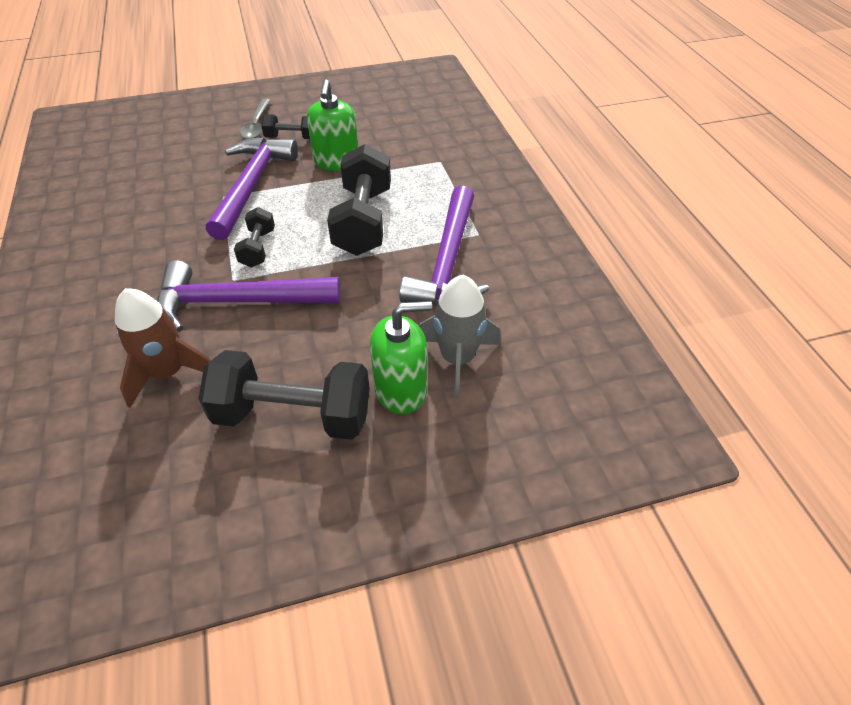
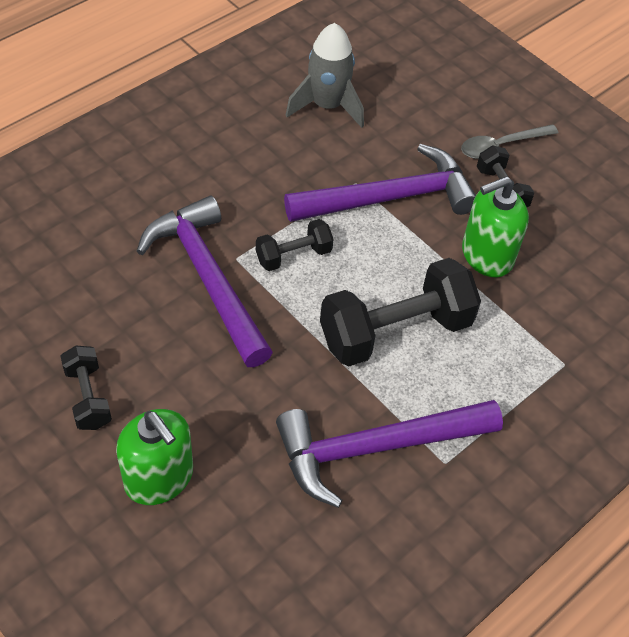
camera: 60 degrees right, 5 degrees up
brown rocket [115,288,210,408] -> none
black dumbbell [198,350,370,440] -> black dumbbell [60,346,112,430], size x0.52
grey rocket [418,275,501,400] -> grey rocket moved to [286,23,364,128]

